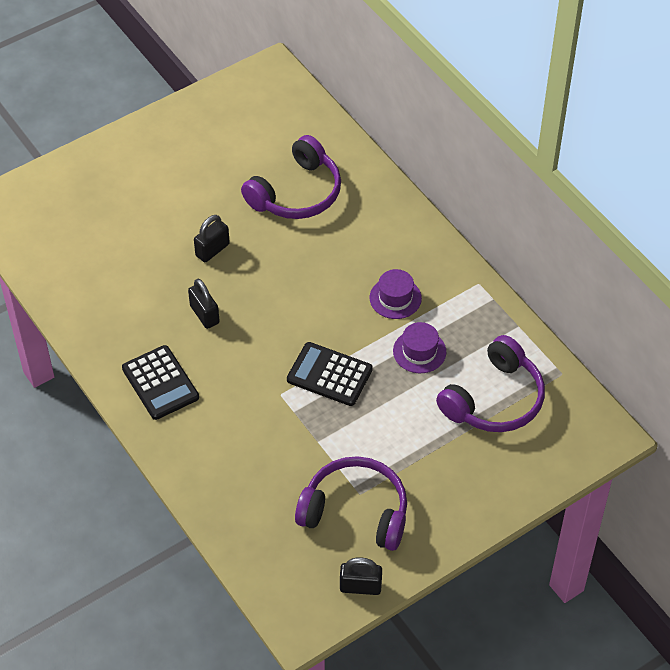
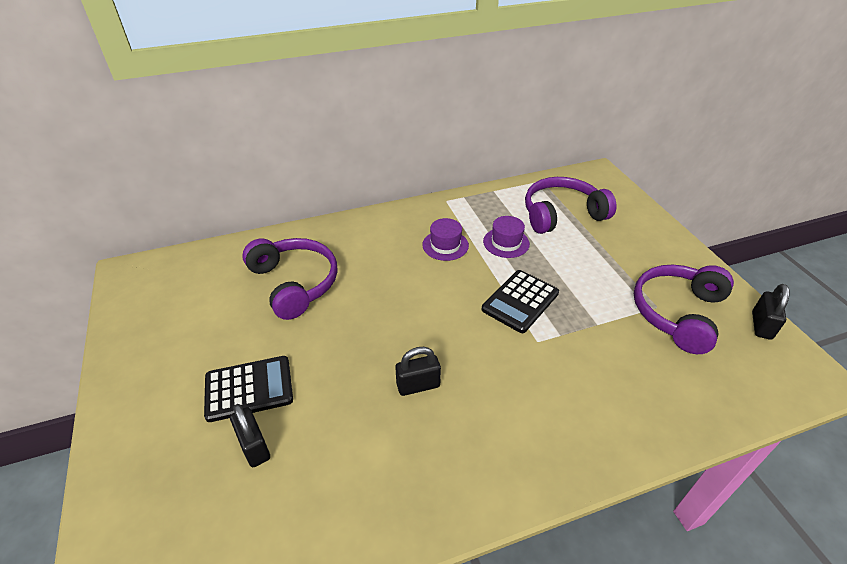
camera: 75 degrees left, 10 degrees down
black calculator [122,345,199,420] -> black calculator moved to [204,356,293,422]
black padlock [194,215,230,262] -> black padlock moved to [230,404,270,467]
purple headphones [436,335,545,432] -> purple headphones turned 75 degrees counterclockwise [525,177,616,234]

